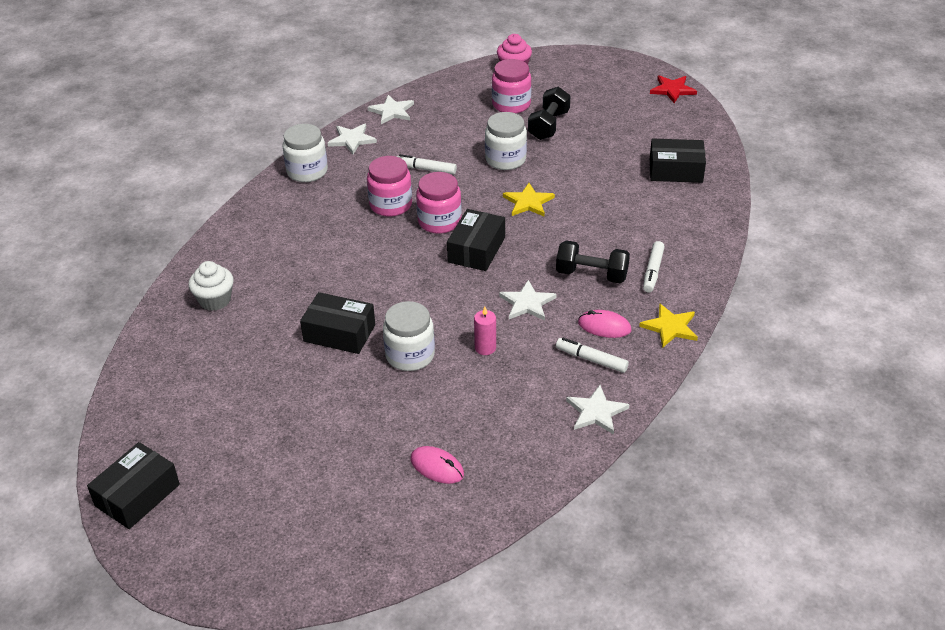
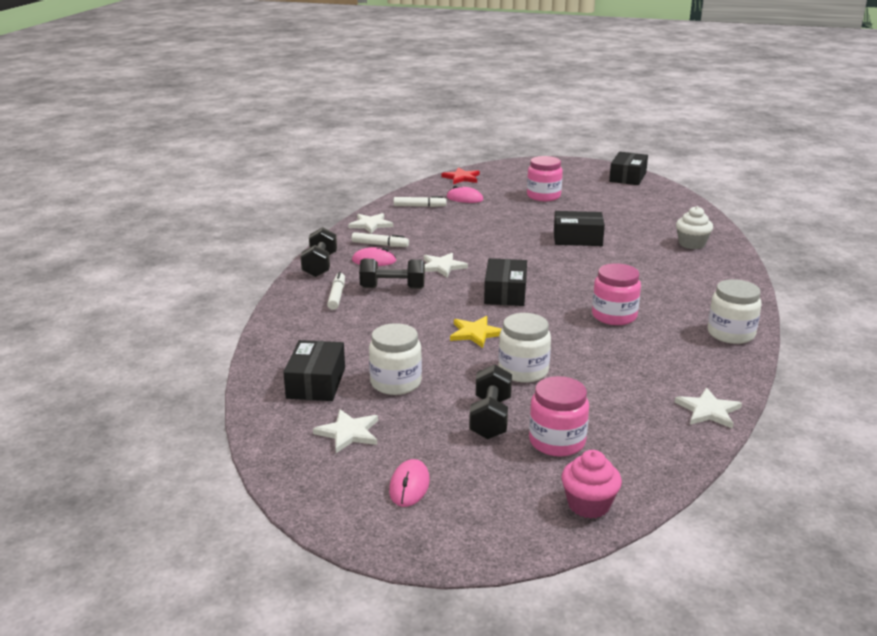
camera: 165 degrees right, 15 degrees down
white star [328,124,377,154] -> white star moved to [313,409,378,453]
white jar [383,301,435,371] -> white jar moved to [369,323,422,395]
white marker [396,154,457,175] -> white marker moved to [394,196,447,207]
pink jar [416,172,462,234] -> pink jar moved to [527,156,563,201]
pink candle [474,307,496,355] -> none
yellow star [639,304,698,348] -> black dumbbell [300,227,337,277]
red star [650,75,697,103] -> red star moved to [441,168,480,184]
black box [650,139,706,183] -> black box turned 75 degrees counterclockwise [283,340,345,401]
none -> pink mouse [389,459,430,507]

